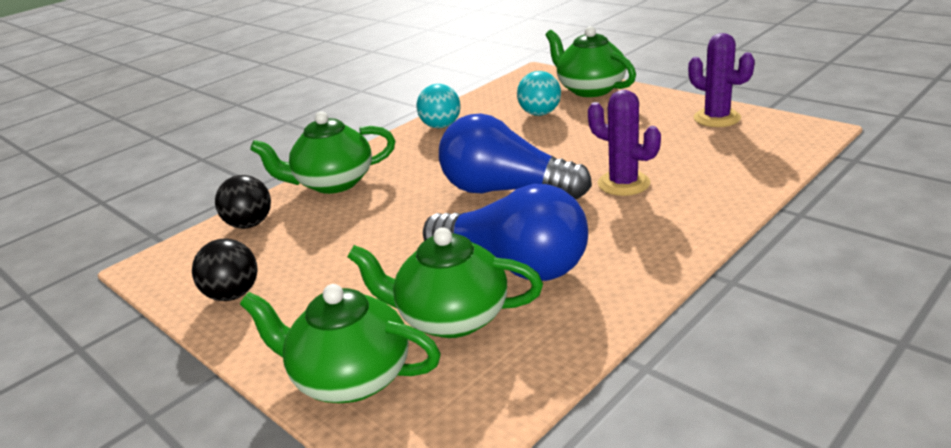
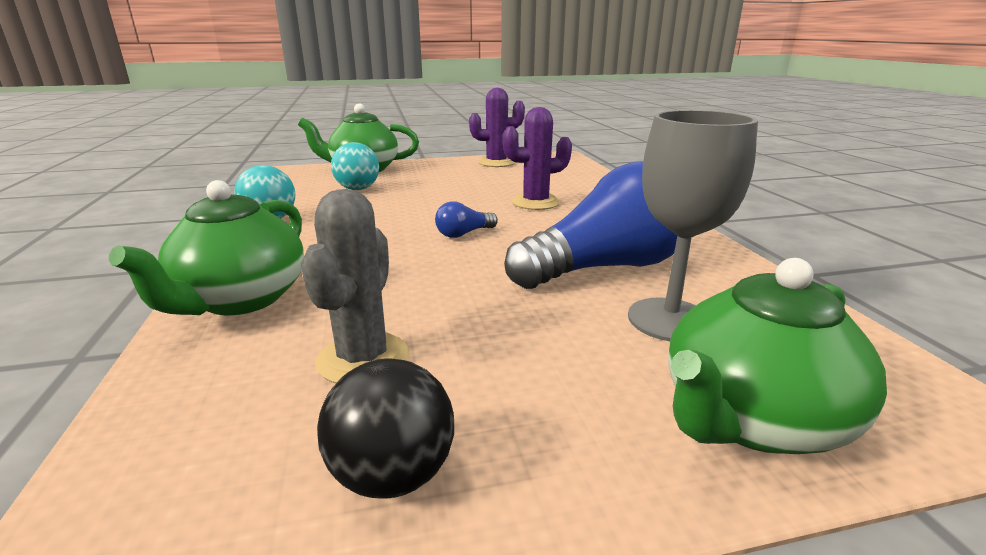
camera: 60 degrees left, 5 degrees down
black ball [215,175,271,229] -> none
green teapot [347,227,543,338] -> grey goblet [628,110,758,341]
blue light bulb [439,113,592,199] -> blue light bulb [435,201,498,238], size x0.40
none -> grey cactus [301,189,409,383]

